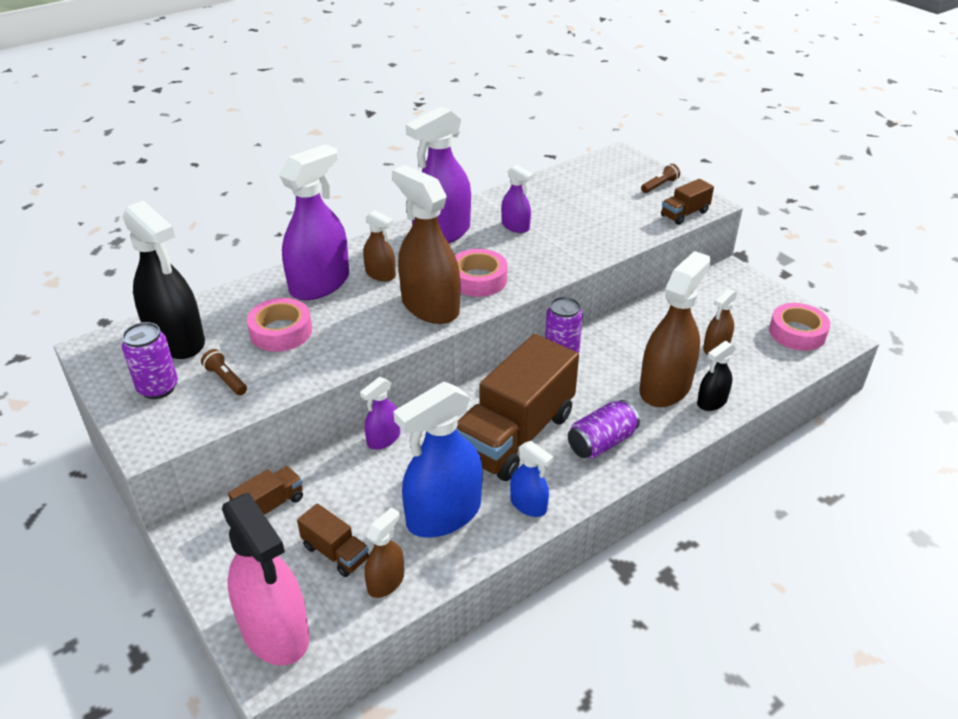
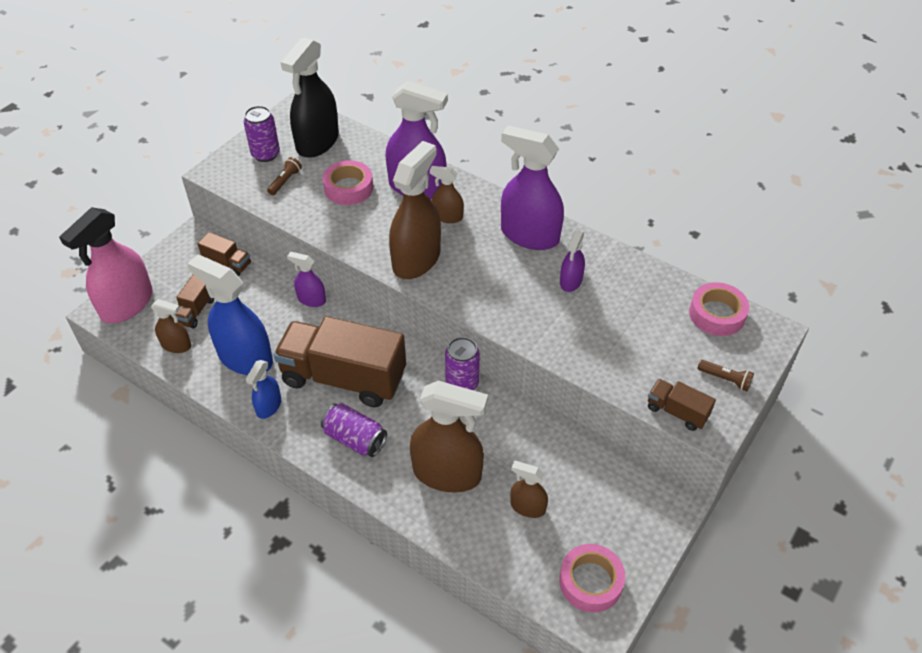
camera: 70 degrees right, 10 degrees up
brown spray bottle [363,210,396,281] -> brown spray bottle turned 90 degrees clockwise [430,166,464,223]
pink tape [455,249,508,297] -> pink tape moved to [689,282,749,336]
black spray bottle [697,341,736,411] -> none

